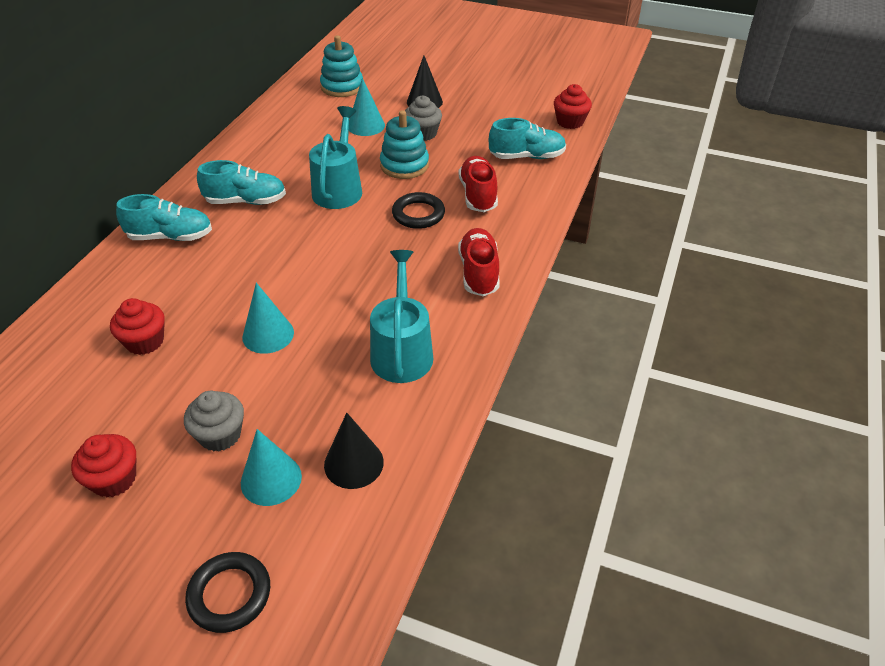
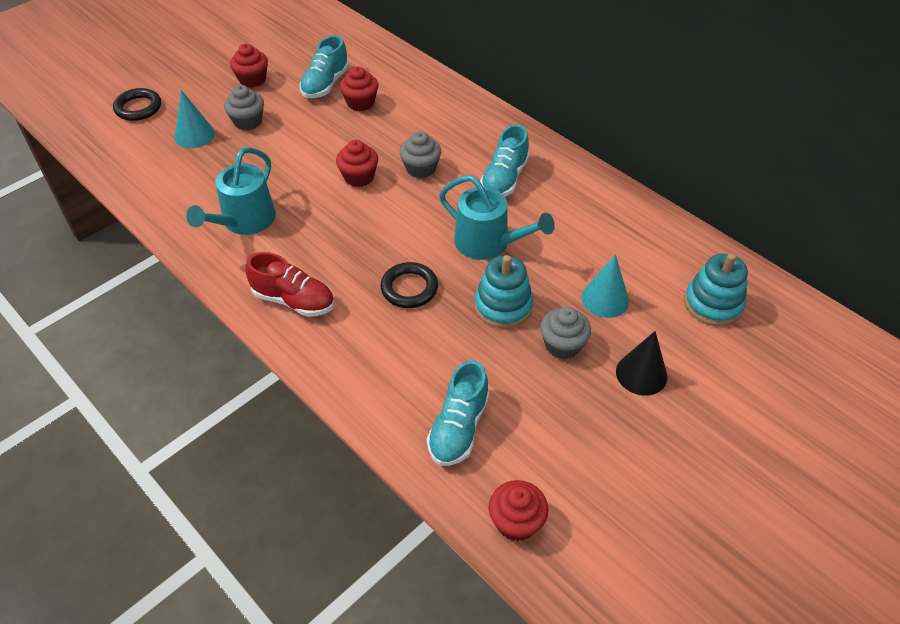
camera: 115 degrees right, 5 degrees up
turquoise shoe [116,194,212,241] -> turquoise shoe moved to [299,35,349,98]
turquoise cone [242,283,294,354] -> none
black cone [324,413,384,489] -> none
turquoise watering can [370,250,433,383] -> turquoise watering can turned 90 degrees clockwise [186,147,276,235]
red shoe [459,156,498,212] -> none
none -> red cupcake [336,140,378,187]
none -> grey cupcake [399,131,441,178]

